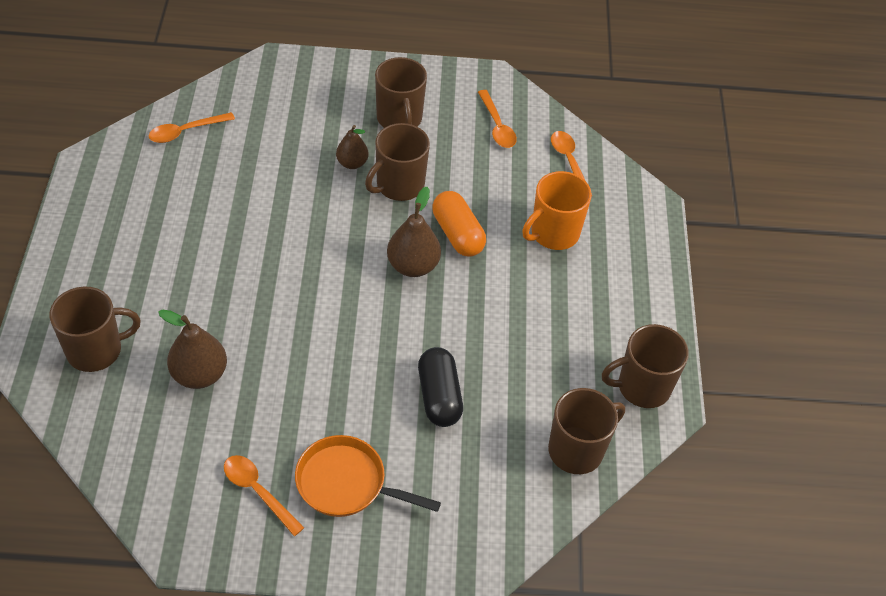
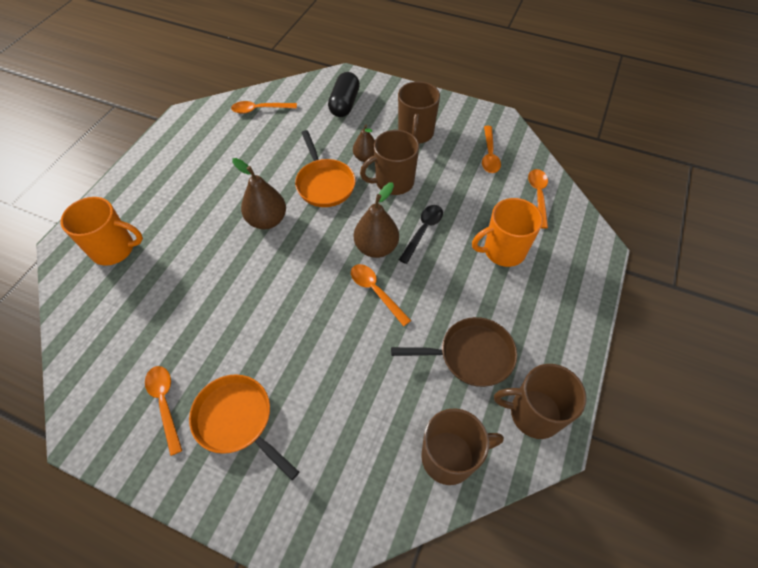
camera: 25 degrees right, 5 degrees up
brown mug [50,287,141,372] -> orange mug [60,197,143,266]
brown pear [158,309,227,389] -> brown pear moved to [232,158,286,229]
black capsule [418,347,463,427] -> black capsule moved to [328,72,360,117]
orange capsule [432,191,486,256] -> black spoon [399,205,443,264]
none -> orange pan [295,130,356,207]
none -> orange spoon [351,264,411,326]
none -> brown pan [391,317,517,387]

